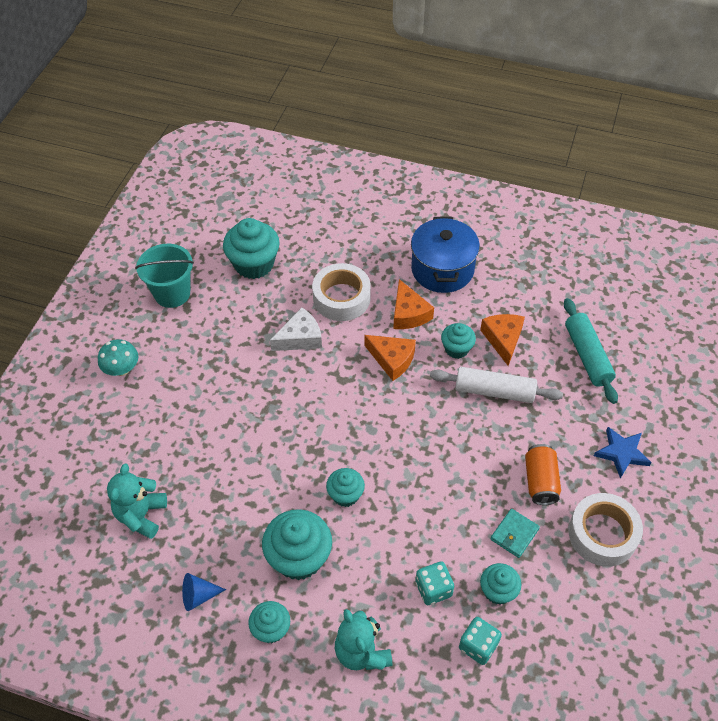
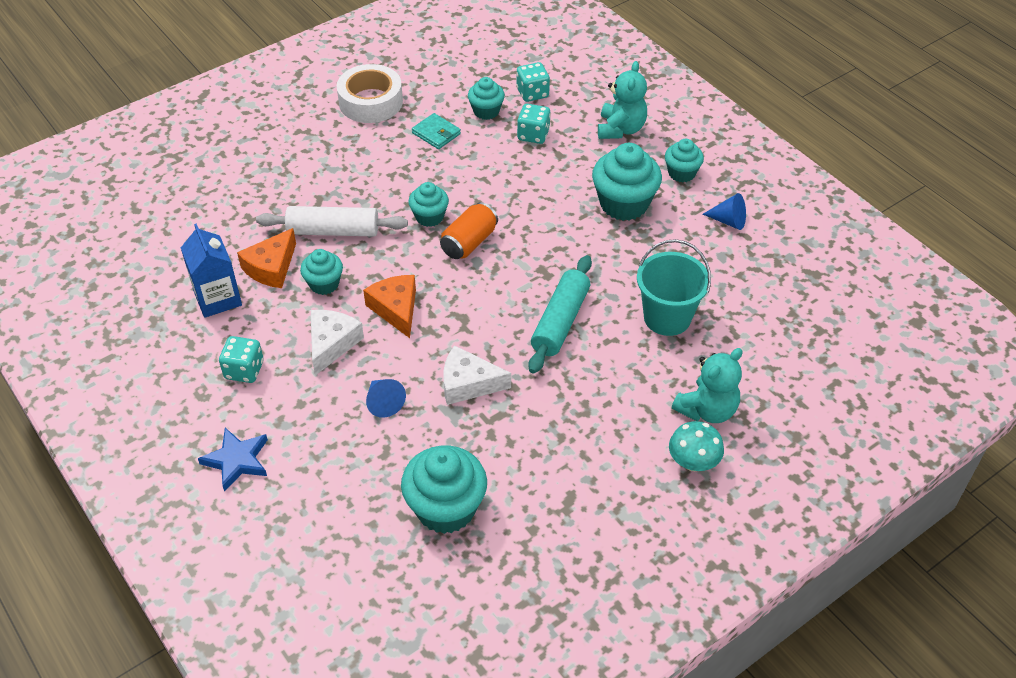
camera: 145 degrees left, 5 degrees down
turquoise teddy bear [107,463,167,539] -> turquoise teddy bear moved to [672,348,743,423]
turquoise bucket [135,244,194,308] -> turquoise bucket moved to [637,239,711,336]
white tape [312,263,371,321] -> blue cone [366,379,406,418]
turquoise cupcake [326,468,365,507] -> turquoise cupcake moved to [408,182,449,227]
orange cheese [393,279,434,329] -> white cheese [311,310,364,375]
blue pot [411,217,480,293] -> turquoise dice [219,336,264,383]
white rolling pin [430,367,563,403] -> white rolling pin turned 45 degrees counterclockwise [256,206,408,237]
turquoise wallet [490,509,540,558] -> turquoise wallet turned 60 degrees clockwise [412,113,461,149]
orange can [525,444,561,505] -> orange can moved to [440,202,498,259]
turquoise rolling pin [564,298,618,404] -> turquoise rolling pin moved to [529,255,592,374]
blue star [594,427,652,479] -> blue star moved to [198,428,268,492]
none -> blue carton [181,224,242,318]

